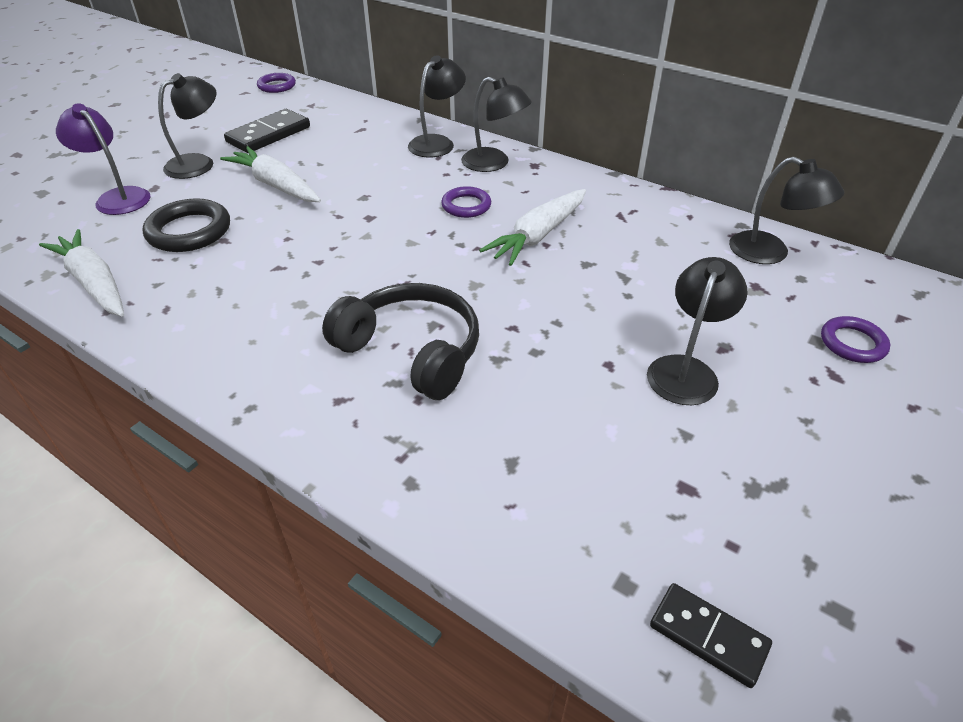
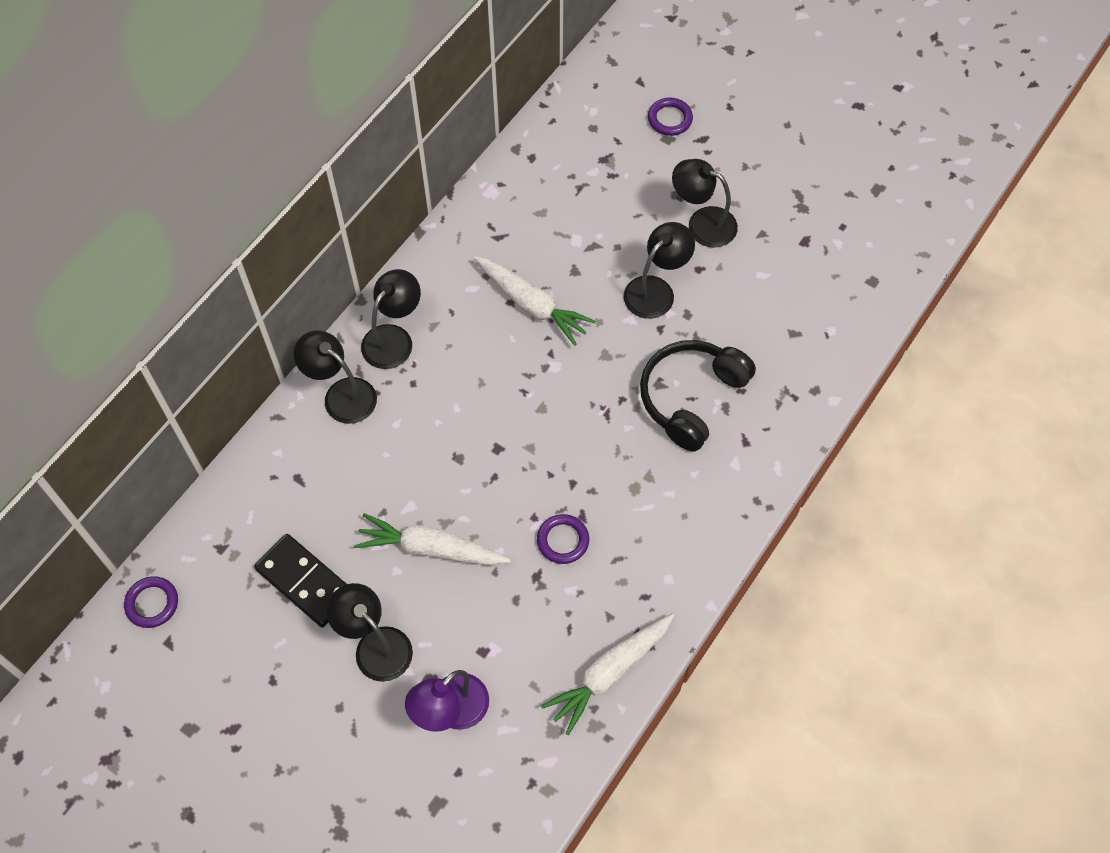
camera: 90 degrees left, 20 degrees up
black ring [142,198,230,252] -> none
white carrot [220,146,321,202] -> white carrot turned 60 degrees clockwise [354,513,511,565]
purple ring [441,186,491,218] -> purple ring moved to [537,514,589,564]
black domino [650,583,772,688] -> none
black lamp [729,157,844,264] -> black lamp moved to [624,222,695,319]

